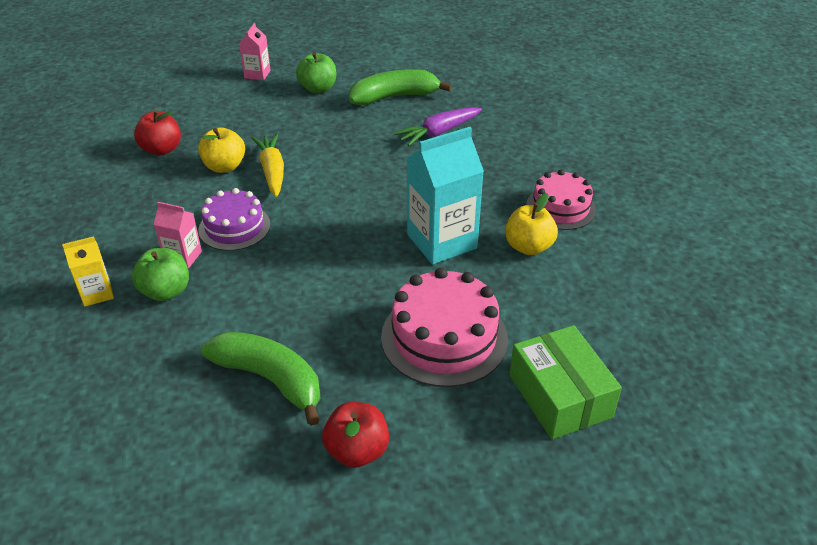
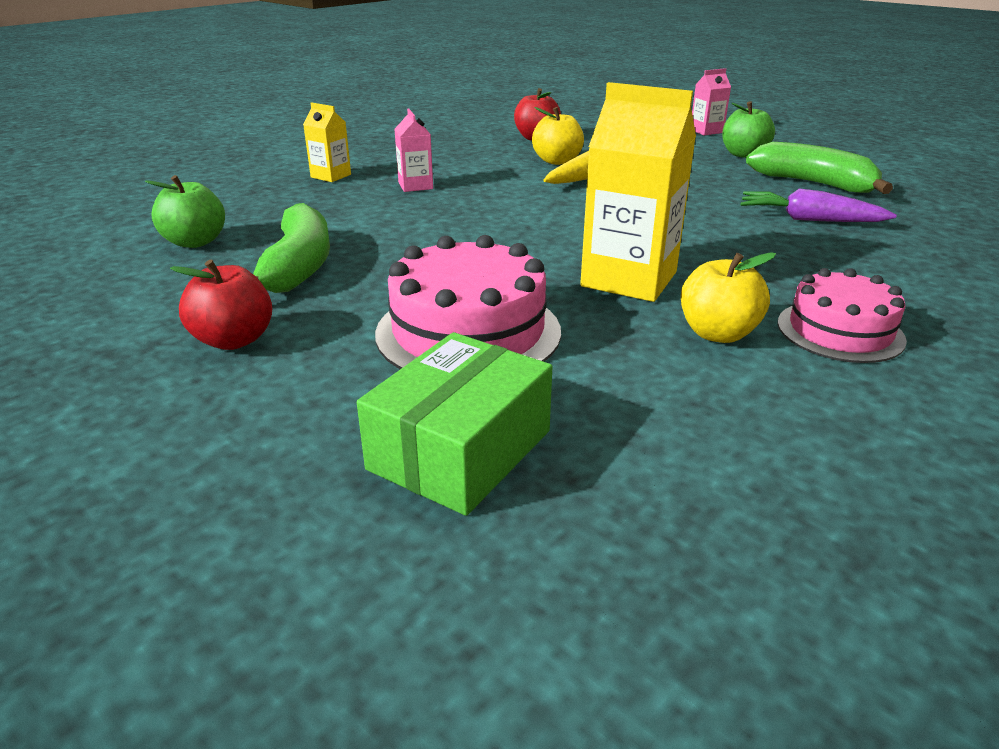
camera: 55 degrees right, 10 degrees down
green apple [132,248,189,301] -> green apple moved to [145,175,225,248]
purple cake [198,188,271,251] -> none
turquoise carton [407,127,484,264] -> yellow carton [580,82,696,302]

